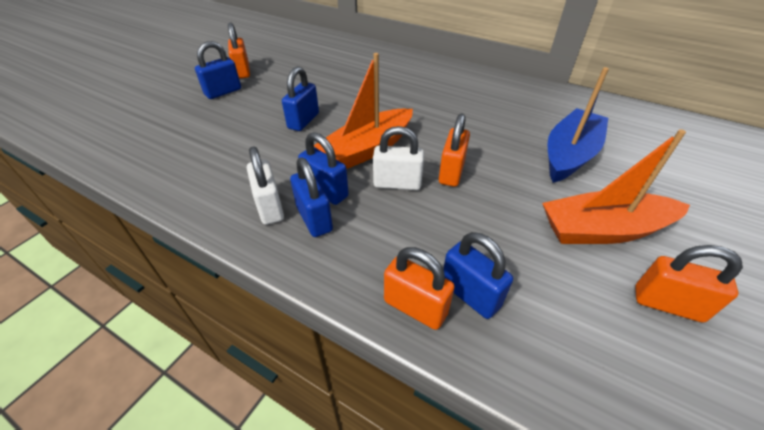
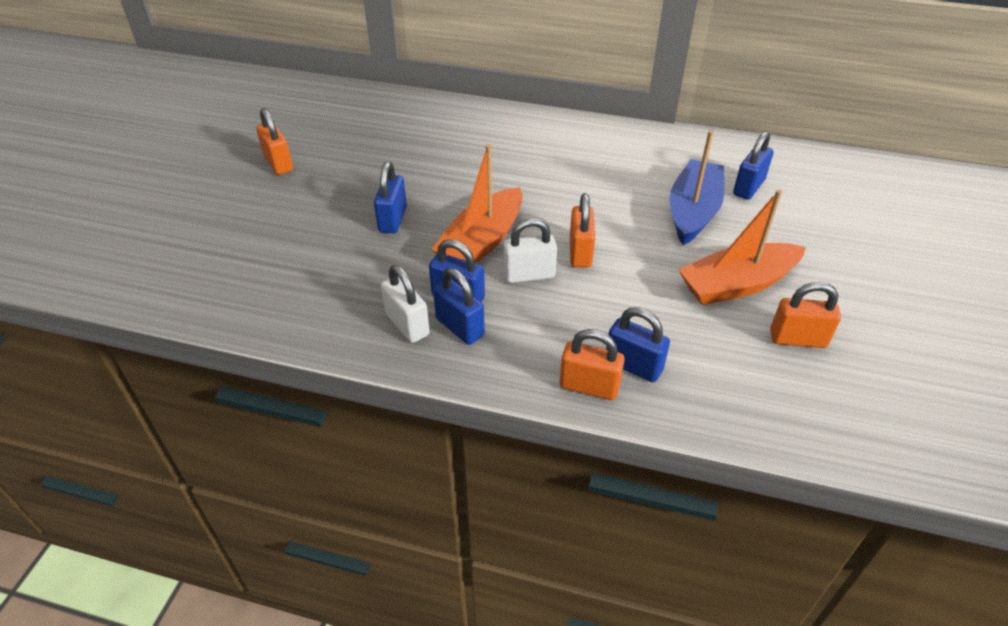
camera: 15 degrees left, 0 degrees up
blue padlock [195,41,241,99] -> blue padlock moved to [733,131,774,200]

